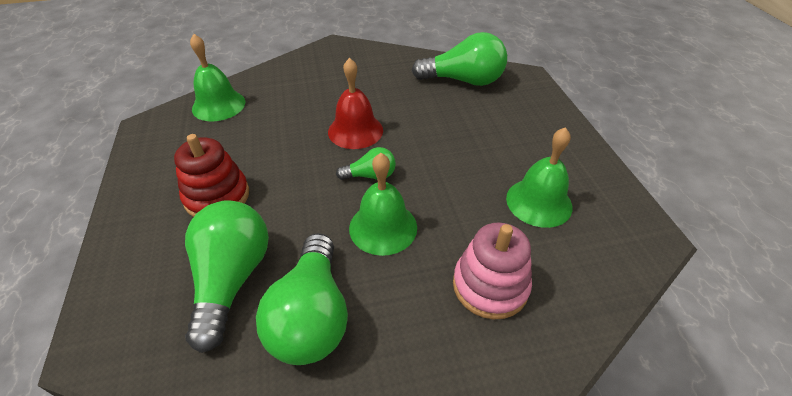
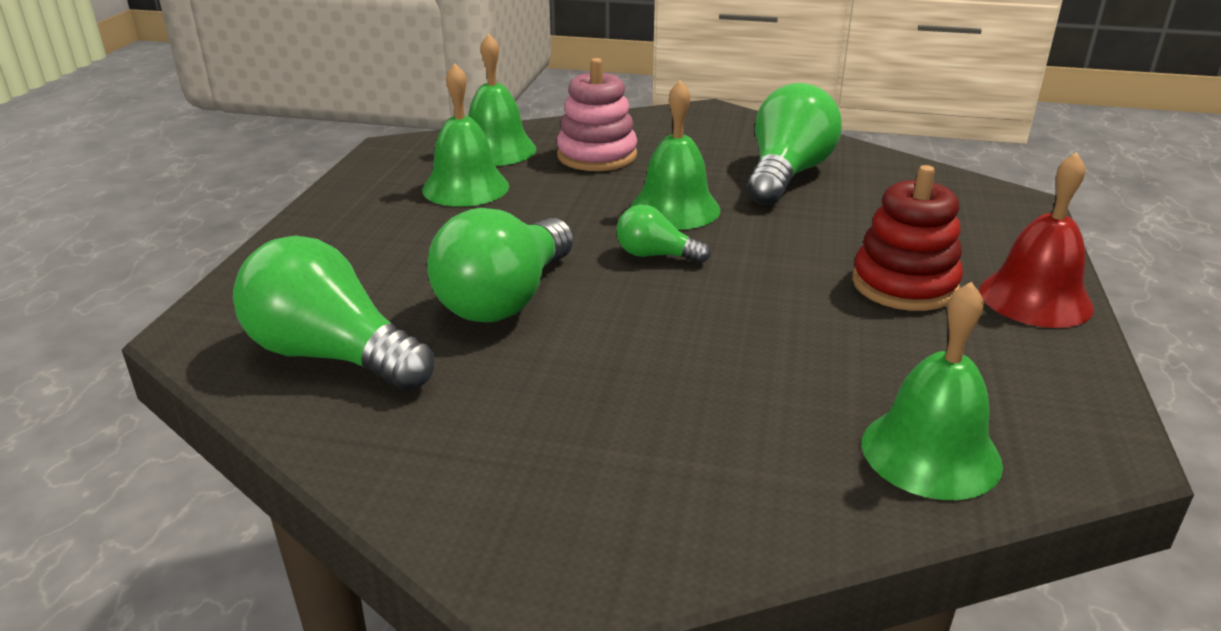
camera: 155 degrees left, 15 degrees down
green light bulb [185,200,269,353] -> green light bulb moved to [427,208,574,322]
red bell [328,58,383,149] -> red bell moved to [979,152,1094,328]
none -> green bell [469,33,536,166]

